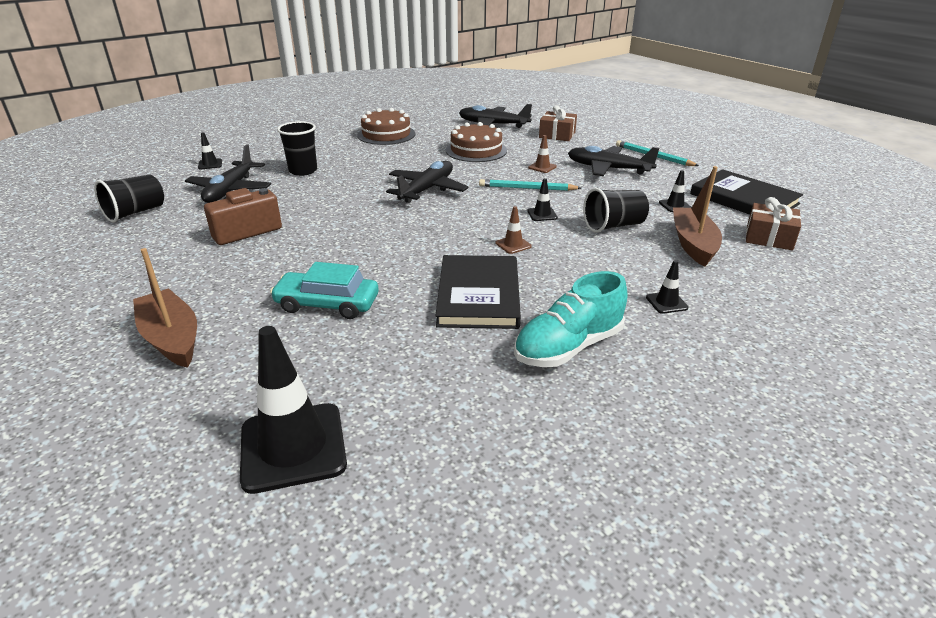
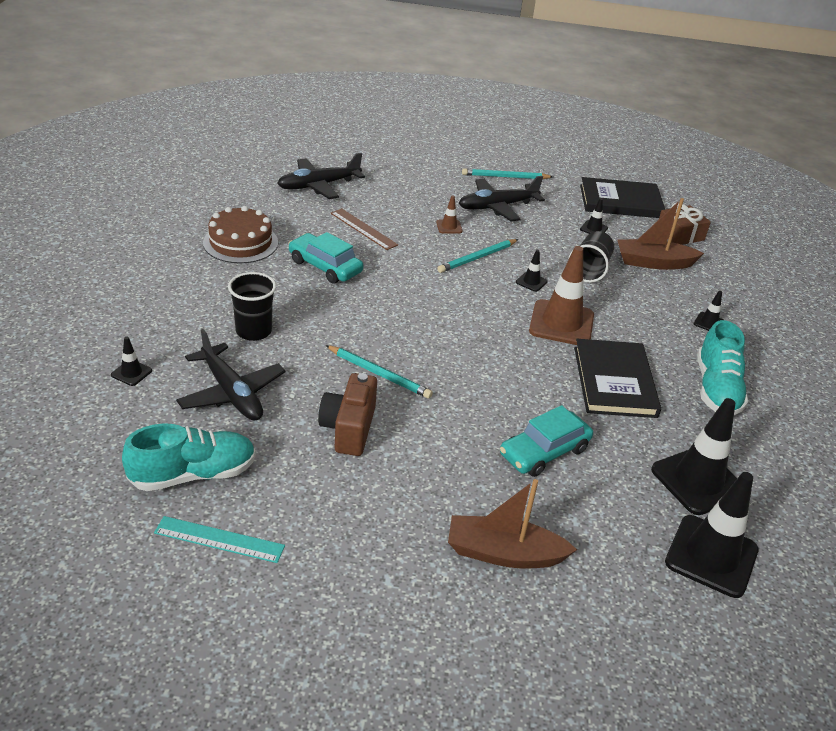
camera: 50 degrees left, 5 degrees up
black cup [94,175,164,223] -> turquoise shoe [122,424,256,491]
black plane [386,161,468,203] -> none
black book [435,255,521,329] -> black book turned 45 degrees clockwise [574,339,661,418]
brown cake [446,122,507,162] -> brown ruler [331,208,398,250]
brown traffic cone [495,206,532,254] -> brown traffic cone [529,246,594,345], size x2.25
brown gift [539,105,577,141] -> none
brown boat [673,166,722,267] -> brown boat turned 45 degrees counterclockwise [617,198,704,270]
none -> turquoise ruler [154,516,285,563]
none -> turquoise car [288,232,363,284]
none -> turquoise pencil [325,345,433,399]
none -> black traffic cone [651,398,737,515]

